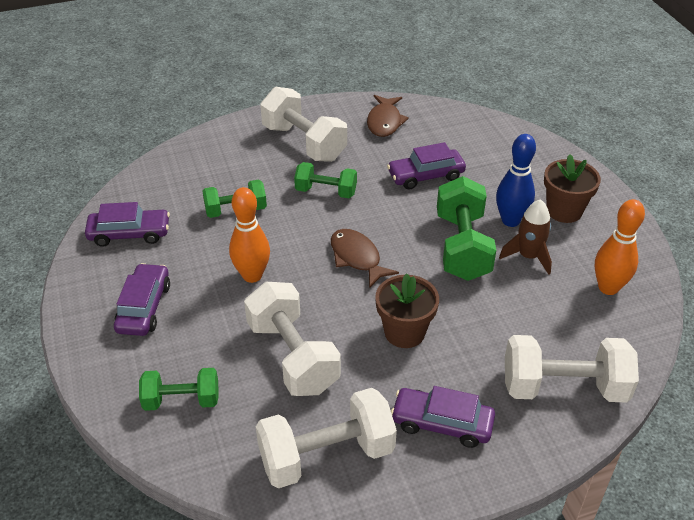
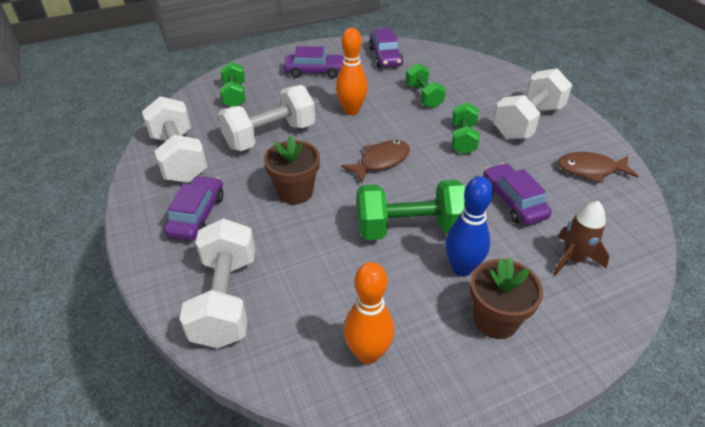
camera: 85 degrees right, 0 degrees up
brown rocket [499,199,552,274] -> brown rocket moved to [553,201,610,276]

